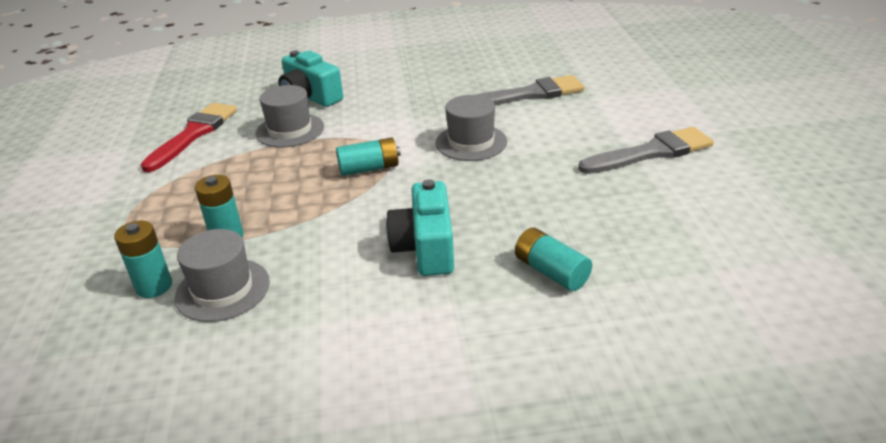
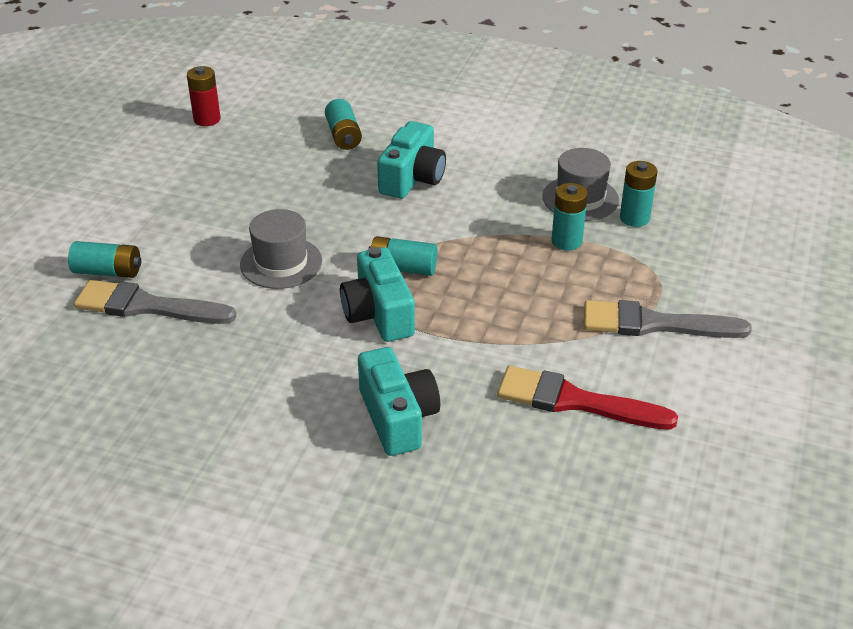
camera: 155 degrees left, 5 degrees up
red brush [141,103,237,172] -> red brush turned 60 degrees clockwise [497,366,678,430]
grey hat [255,85,324,147] -> none
grey brush [578,127,714,174] -> grey brush moved to [584,300,752,338]
none -> turquoise battery [68,241,141,278]
none -> red battery [187,66,221,126]
none -> turquoise camera [340,247,415,342]

